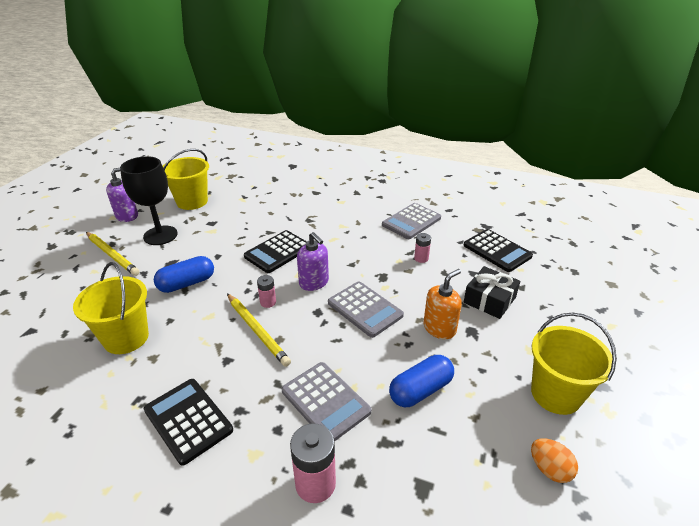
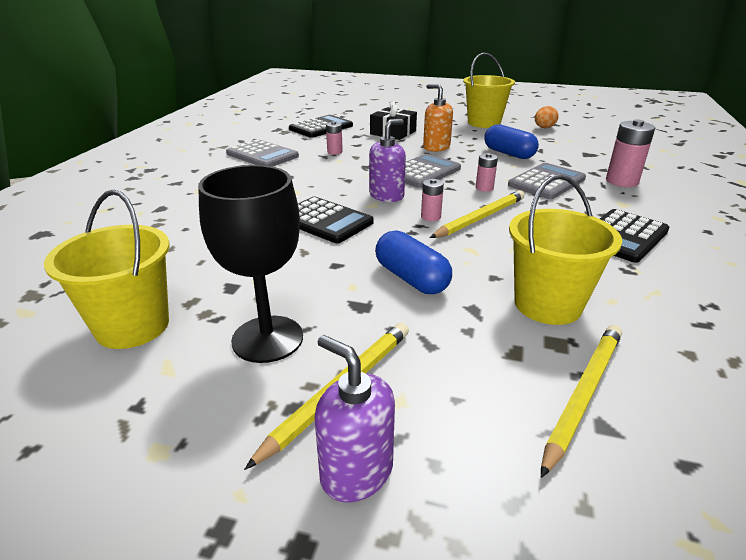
camera: 95 degrees left, 5 degrees down
purple soap dispenser [106,168,138,222] -> purple soap dispenser moved to [314,335,395,503]
none -> pink battery [476,153,498,192]
none -> yellow pencil [541,325,622,478]

